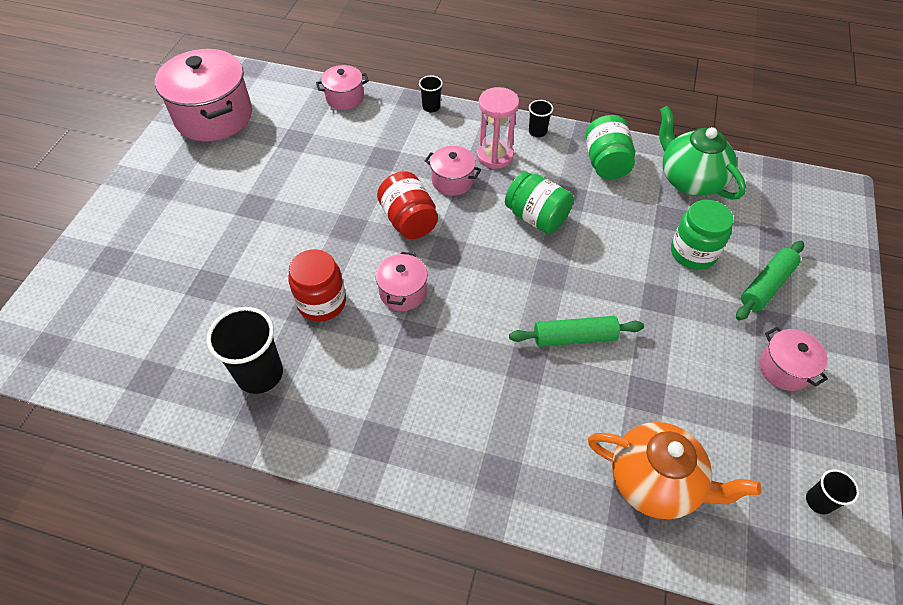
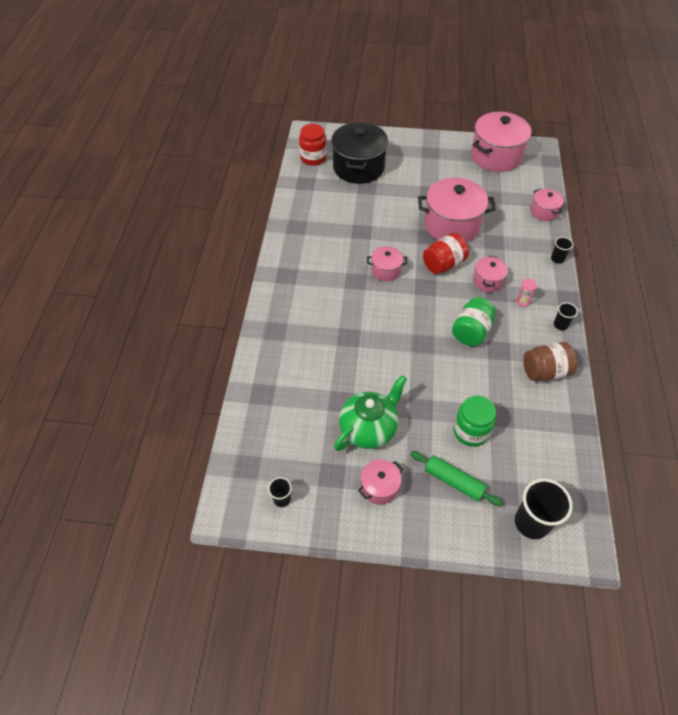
camera: 80 degrees right, 0 degrees up
black cup [207,307,283,394] -> black cup moved to [515,479,573,539]
red jar [288,249,346,322] -> red jar moved to [299,124,327,166]
pink hourglass [477,87,519,169] -> pink hourglass [516,279,537,307], size x0.52
green rolling pin [509,316,644,347] -> none
green jar [585,115,635,180] -> brown jar [523,342,577,381]
orange teapot [588,422,761,519] -> none
green teapot [659,106,746,200] -> green teapot moved to [334,375,407,451]
none -> black pot [331,122,388,184]
none -> pink pot [418,178,496,242]

